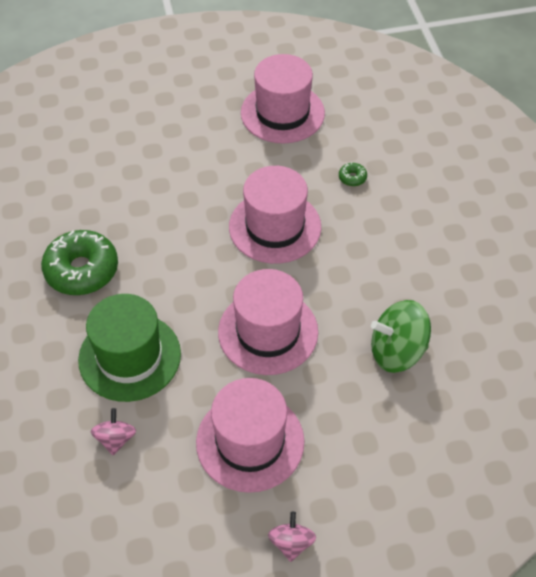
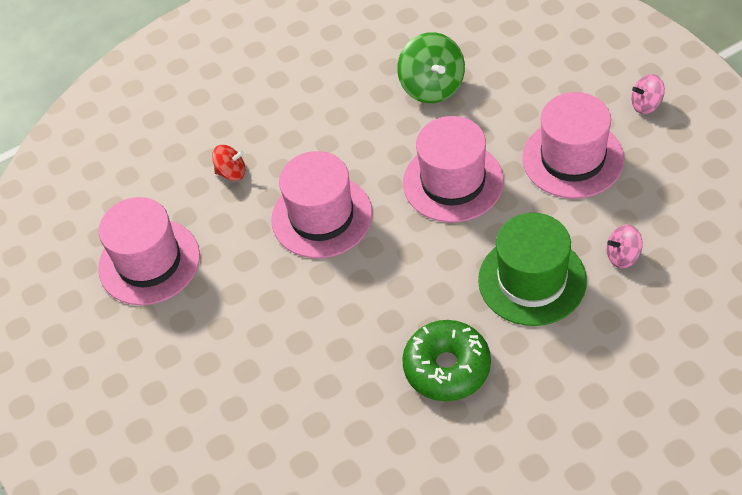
camera: 100 degrees left, 0 degrees up
green donut [339,162,367,186] -> red spinning top [212,145,246,181]

